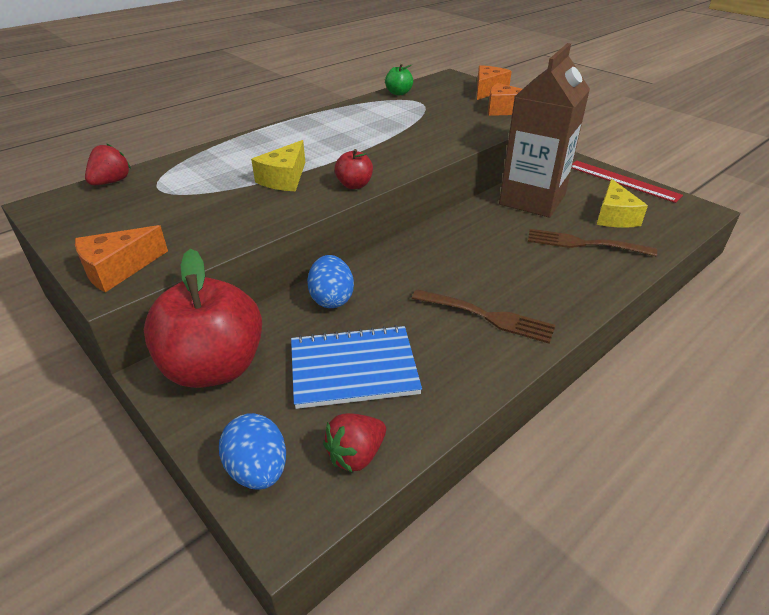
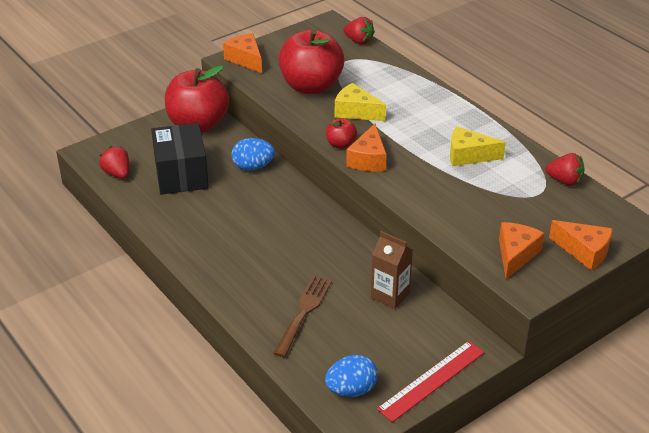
camera: 95 degrees right, 0 degrees up
blue egg [219,413,286,489] -> blue egg moved to [325,355,378,397]
blue notebook [291,325,422,409] -> black box [151,123,209,195]
green apple [385,64,413,95] -> red strawberry [545,153,585,186]
brown fork [411,289,556,344] -> none
brown carton [499,43,590,218] -> brown carton [371,231,413,309], size x0.52
yellow cheese [597,179,648,228] -> yellow cheese moved to [450,126,506,166]
none -> red apple [278,29,345,94]
none -> orange cheese [346,124,387,172]

